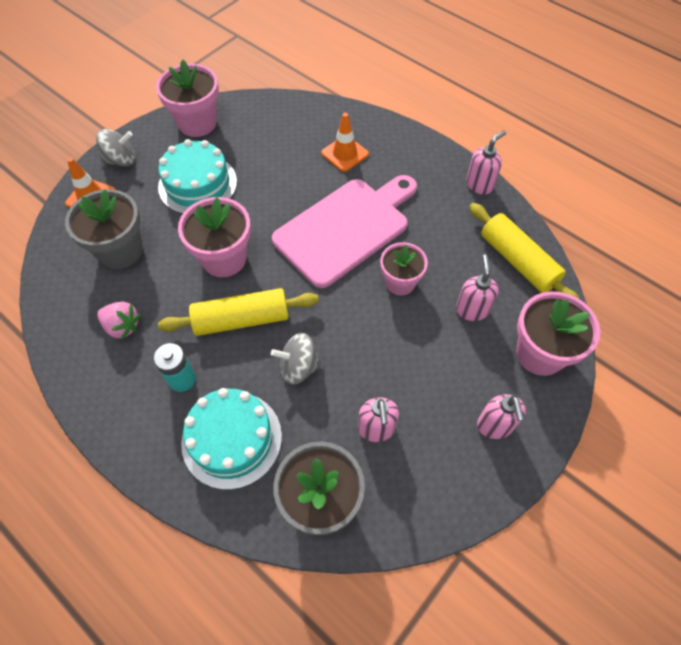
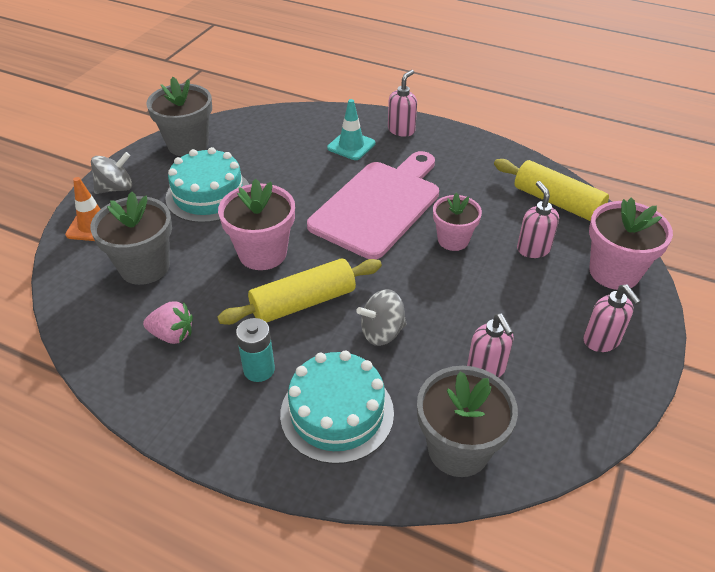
camera: 15 degrees left, 15 degrees down
pink flower pot [156,60,219,137] -> grey flower pot [146,77,212,156]
orange traffic cone [321,113,369,172] -> turquoise traffic cone [327,99,375,160]
pink soap dispenser [466,130,506,195] -> pink soap dispenser moved to [388,70,417,137]

